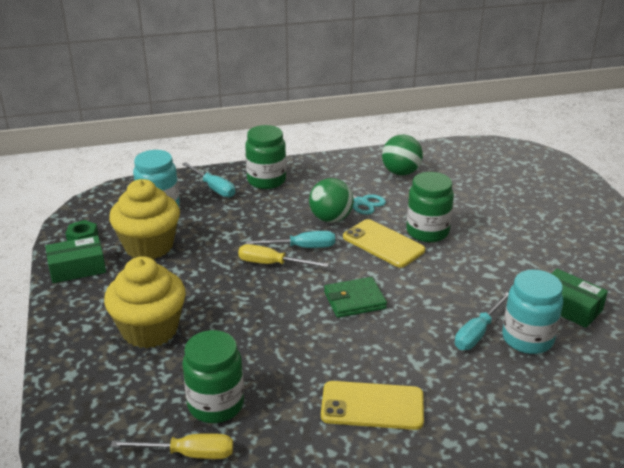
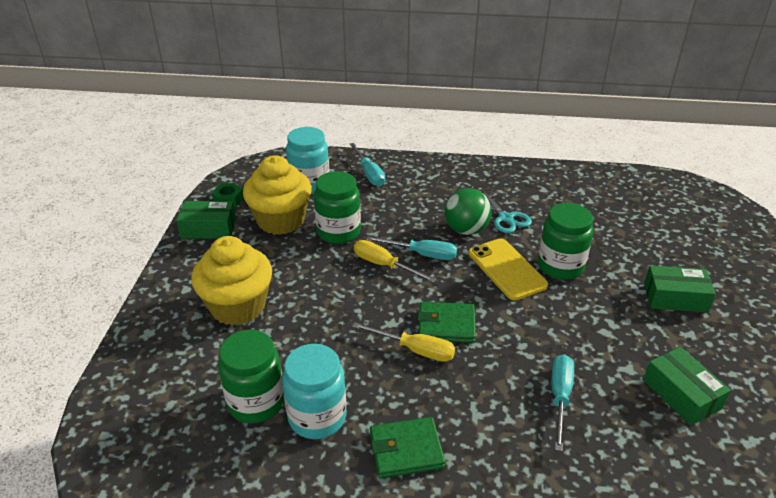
camera: 20 degrees right, 5 degrees up
yellow screwdriver [110,433,233,459] -> yellow screwdriver moved to [352,322,455,362]
green jar [245,125,286,189] -> green jar moved to [314,171,361,244]
yellow phone [321,381,424,430] -> green wallet [370,417,445,478]
green ball [382,135,423,176] -> none
turquoise screwdriver [455,292,509,350] -> turquoise screwdriver turned 135 degrees clockwise [552,354,574,452]
turquoise jar [502,270,563,354] -> turquoise jar moved to [282,344,347,439]
none -> green box [644,265,716,313]

